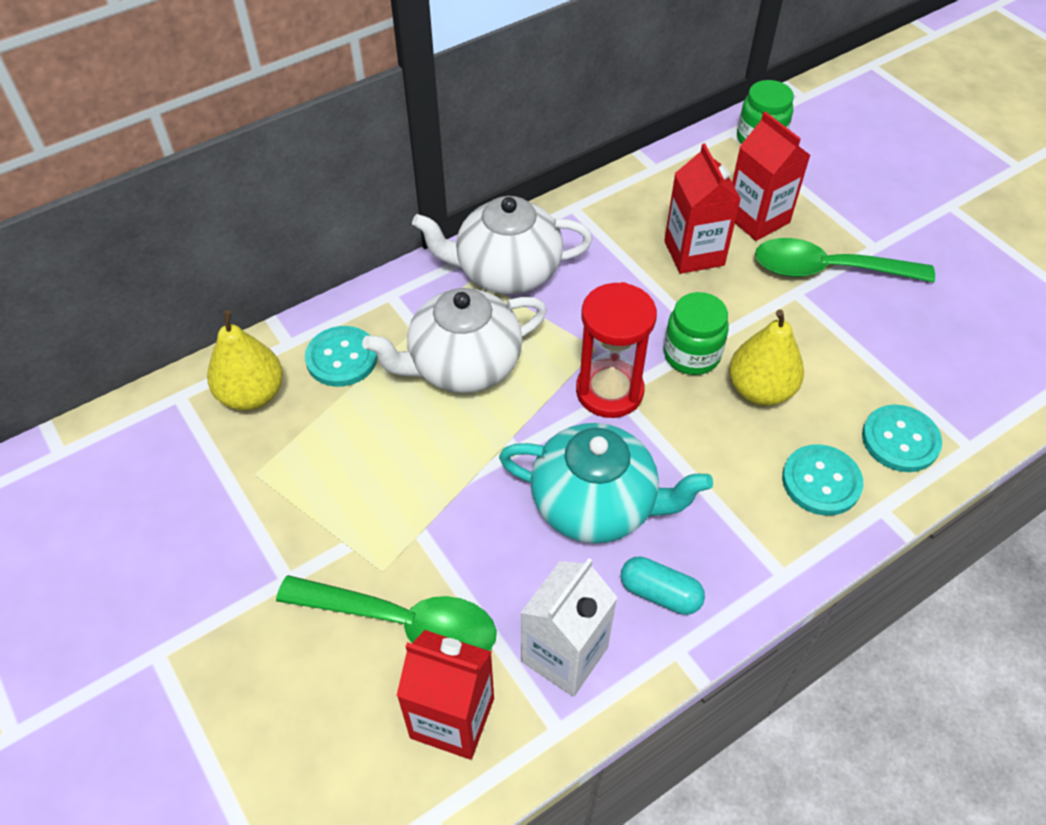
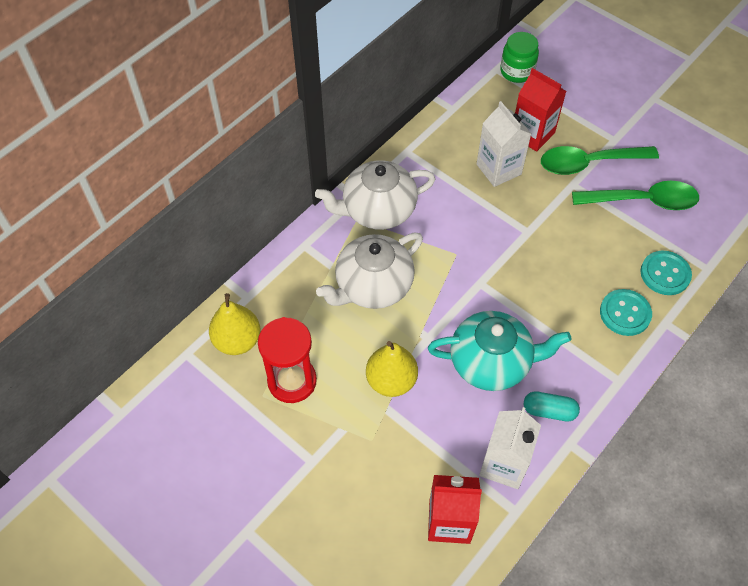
camera: 15 degrees left, 5 degrees up
green spoon [276,575,497,651] -> green spoon moved to [572,181,699,210]
turquoise button [305,326,377,387] -> none
red hourglass [576,282,657,418] -> red hourglass moved to [258,317,317,403]
red carton [664,143,741,274] -> white carton [477,101,531,187]
green jar [664,292,729,375] -> none
yellow pear [729,310,804,406] -> yellow pear moved to [366,341,418,397]

